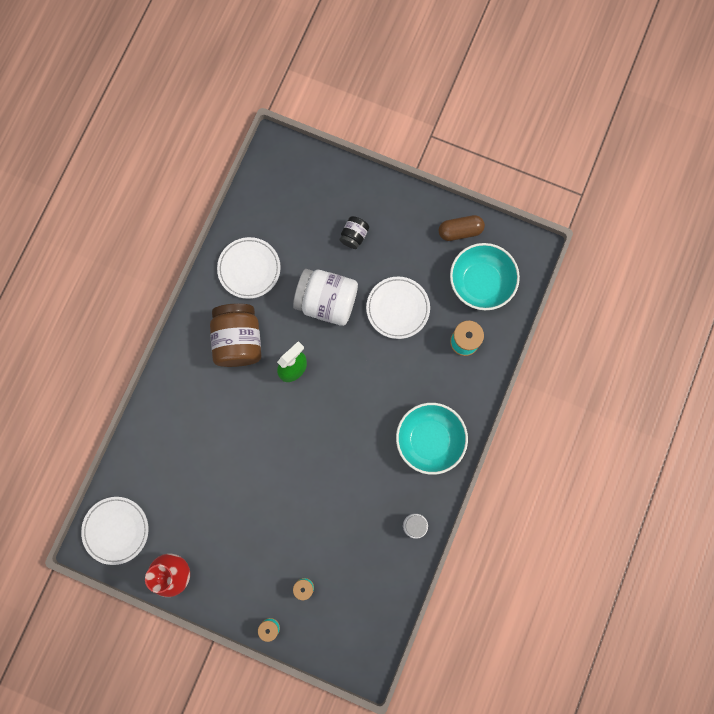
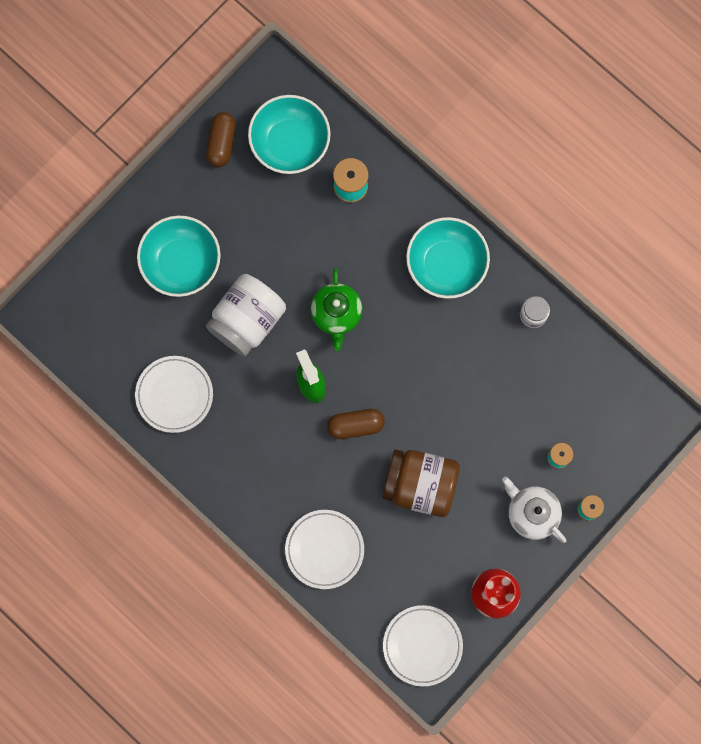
camera: 70 degrees left, 0 degrees up
brown jar [210,303,261,367] -> brown jar moved to [382,449,460,517]
black jar [340,216,369,249] -> turquoise bowl [137,215,221,297]
white plate [366,277,430,339] -> white plate moved to [285,510,364,589]
none -> green teapot [310,268,363,351]
none -> brown capsule [327,409,384,439]
none -> white teapot [502,477,566,543]

